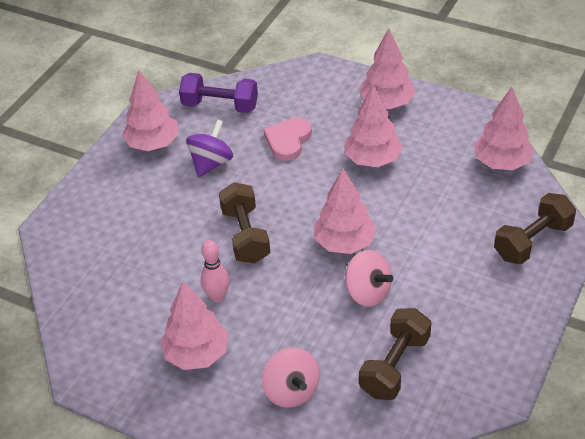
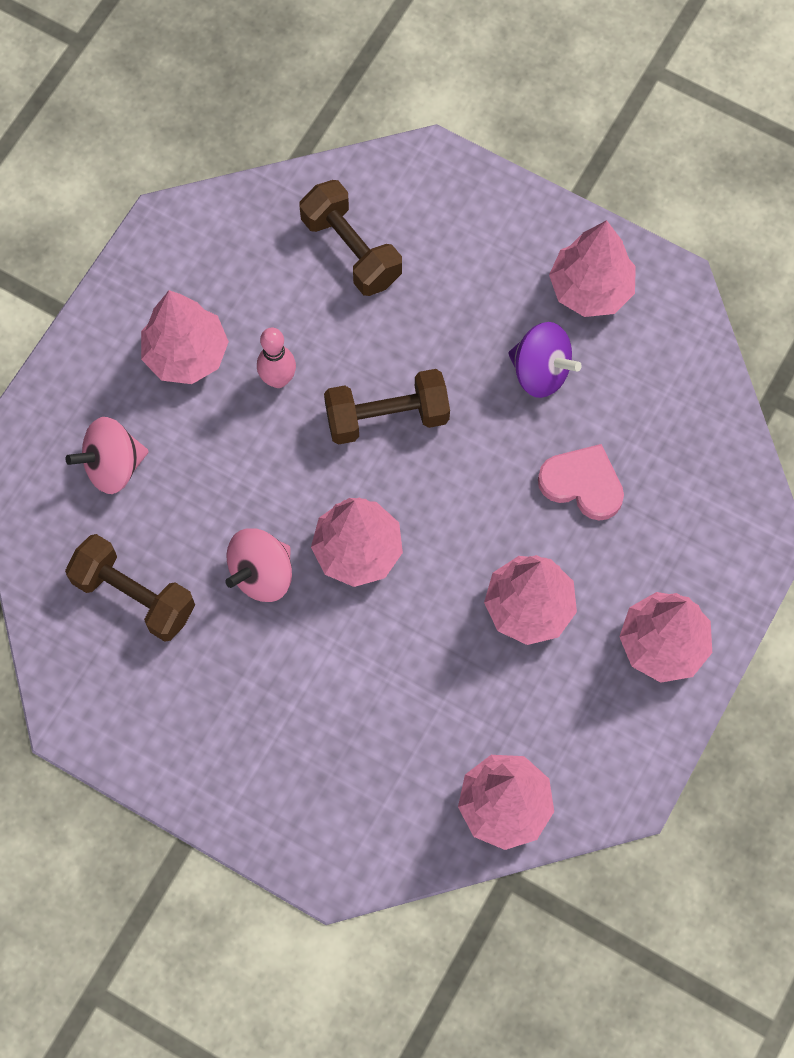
camera: 90 degrees right, 25 degrees up
purple dumbbell [179,73,258,113] -> none
brown dumbbell [494,193,576,264] -> brown dumbbell moved to [300,180,402,296]

